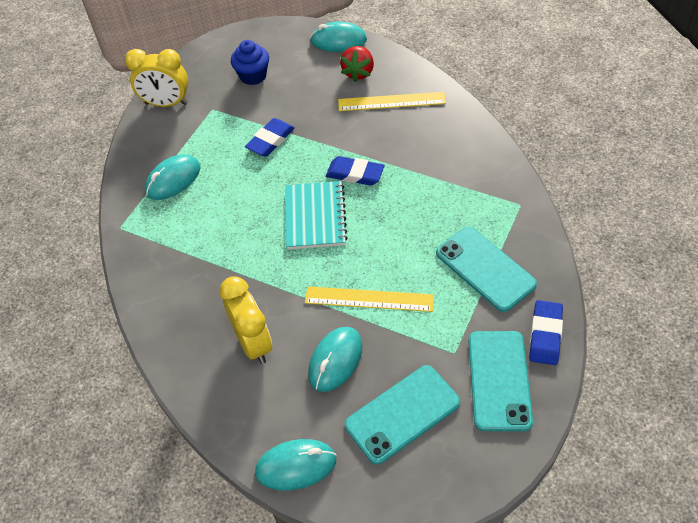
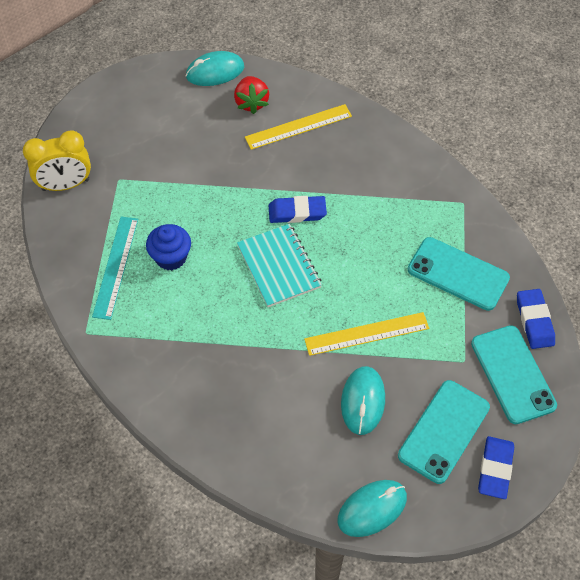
camera: 25 degrees left, 5 degrees up
turquoise mouse [145,154,200,200] -> turquoise ruler [92,217,138,320]
yellow clock [220,276,272,364] -> none
blue cupcake [231,40,269,85] -> blue cupcake moved to [146,224,191,270]
blue eraser [245,118,295,157] -> blue eraser moved to [478,436,514,499]

